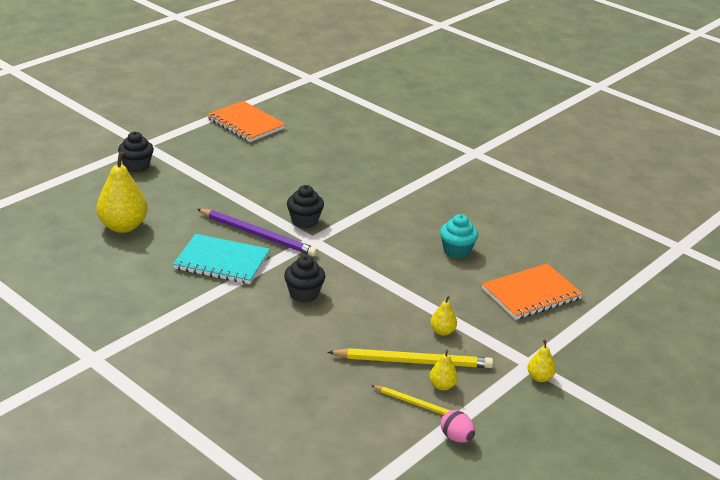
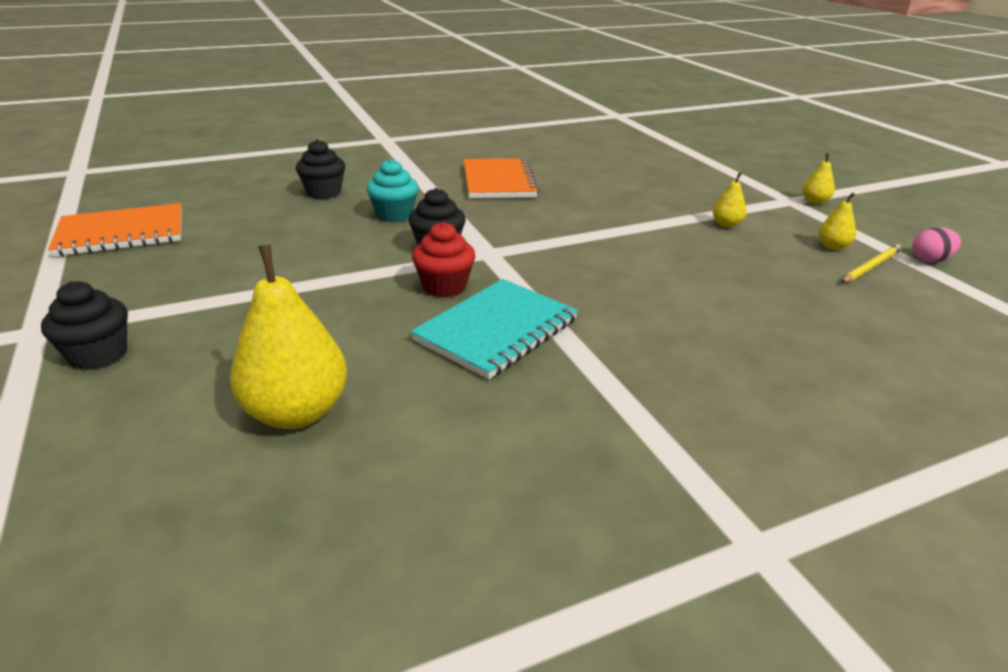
camera: 65 degrees left, 0 degrees up
purple pencil [197,209,318,257] -> red cupcake [412,222,475,297]
black cupcake [284,255,325,303] -> black cupcake moved to [296,139,345,199]
yellow pencil [327,348,493,368] -> none
turquoise cupcake [440,214,478,258] -> turquoise cupcake moved to [366,159,419,222]
orange notebook [482,264,583,320] -> orange notebook moved to [464,158,539,198]

